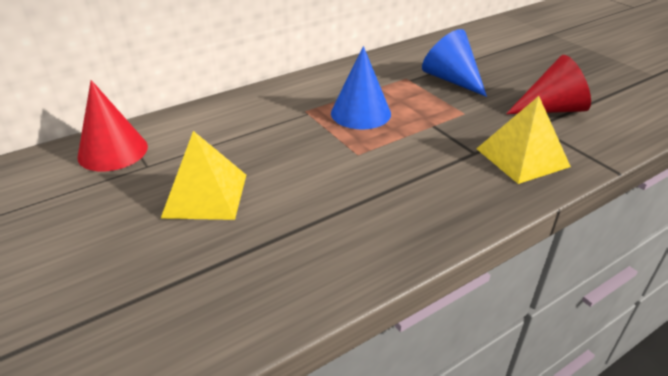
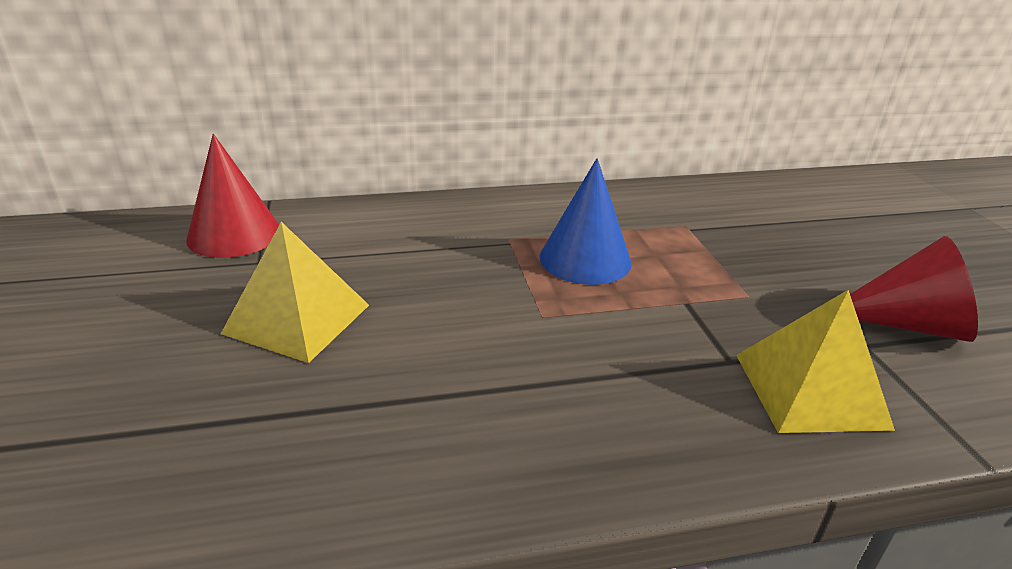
camera: 20 degrees right, 5 degrees down
blue cone [422,29,487,97] -> none

